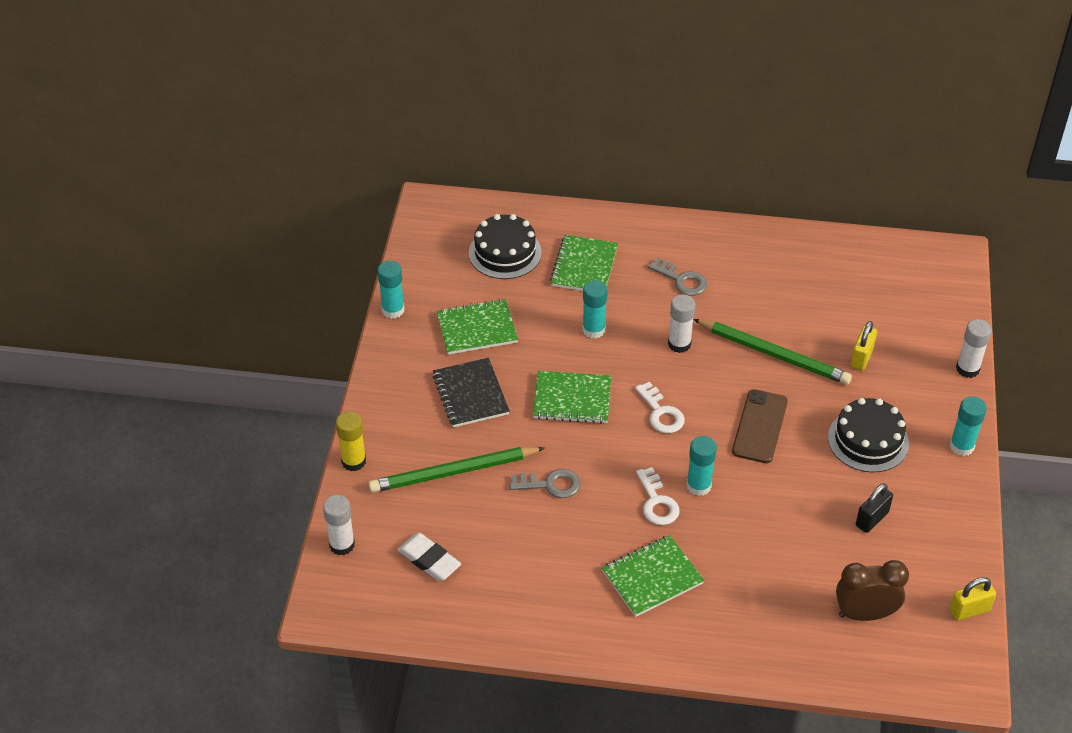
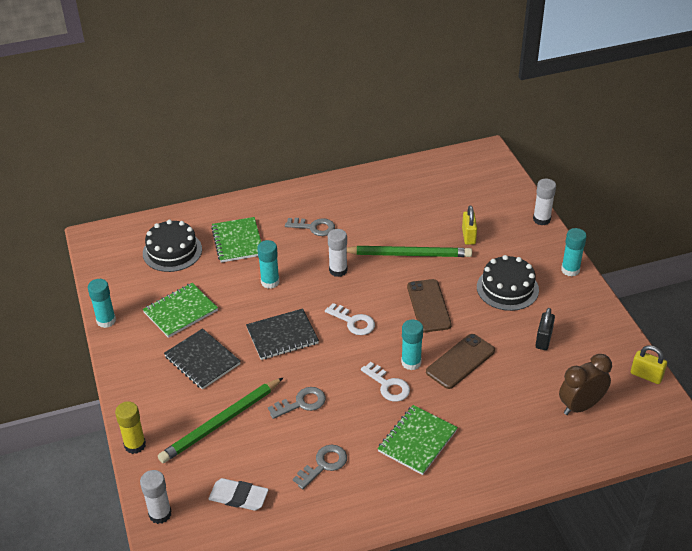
camera: 25 degrees left, 5 degrees down
green notebook [533,371,611,424] -> black notebook [246,308,319,360]
yellow padlock [949,577,996,621] -> yellow padlock turned 75 degrees clockwise [631,345,667,384]
none -> grey key [293,445,347,489]
none -> brown phone [426,334,495,389]

